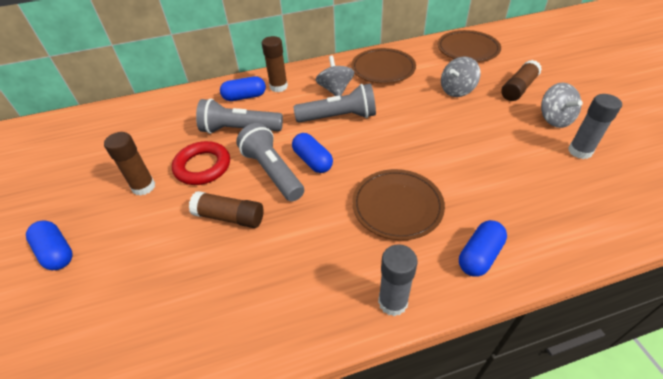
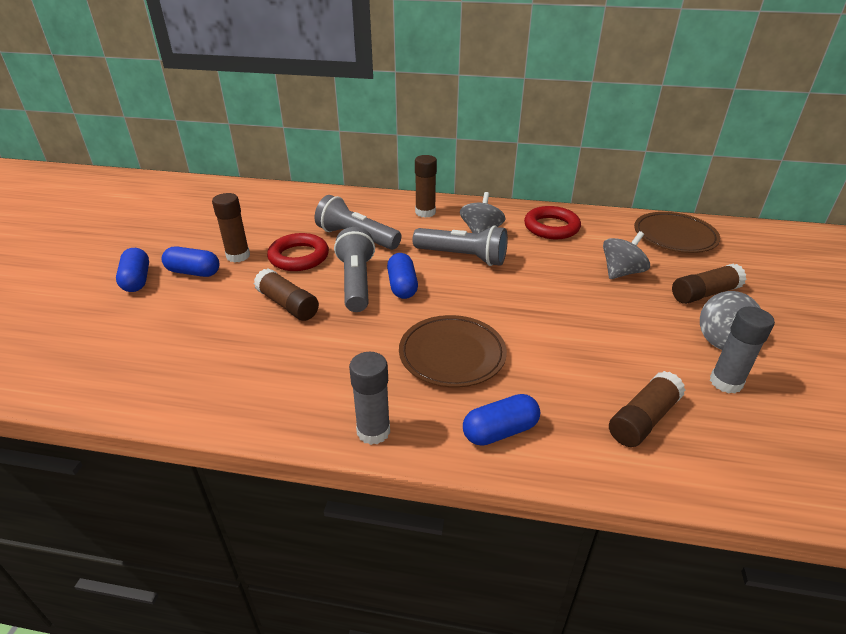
camera: 25 degrees right, 10 degrees down
blue capsule [220,76,266,101] -> blue capsule moved to [162,247,220,277]
brown plate [351,48,416,84] -> red ring [524,206,581,239]
grey spinning top [441,57,481,97] -> grey spinning top turned 150 degrees clockwise [603,231,650,279]
none -> brown glue stick [609,371,685,447]

